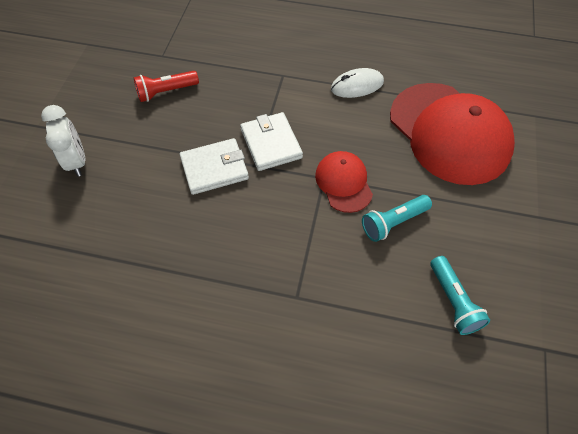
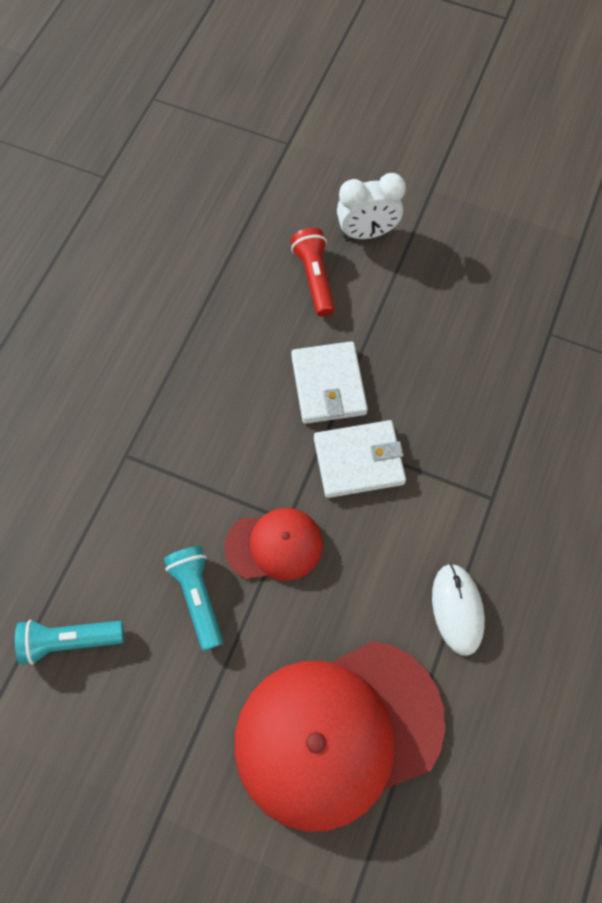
camera: 100 degrees right, 10 degrees up
red flashlight [134,71,199,102] -> red flashlight moved to [291,228,335,317]

